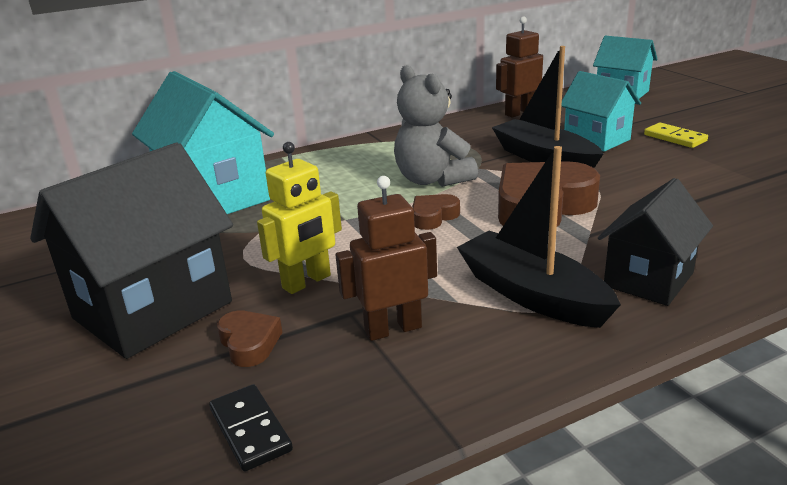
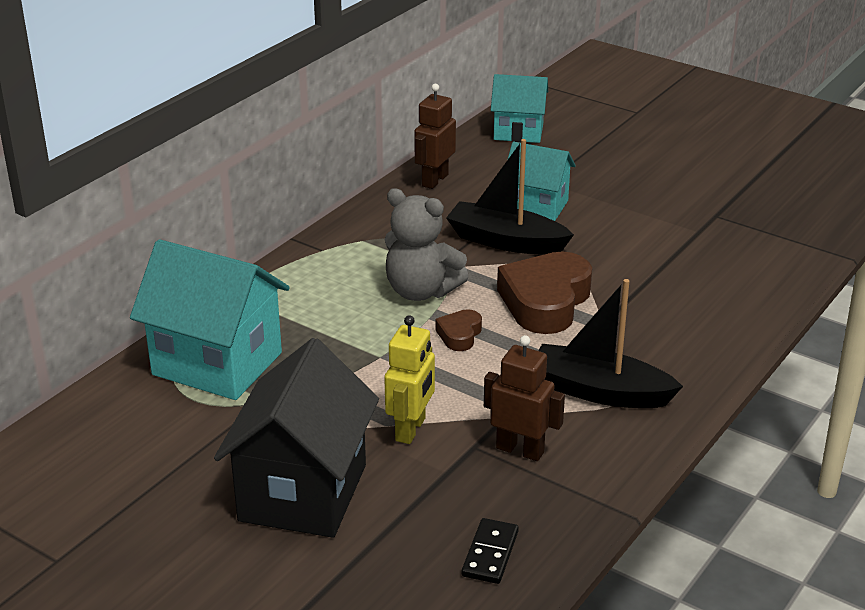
camera: 30 degrees left, 5 degrees up
black domino [209,384,293,471] -> black domino turned 75 degrees clockwise [462,518,519,584]
brown heart [217,311,282,367] -> none
brown robot [336,176,437,341] -> brown robot turned 75 degrees clockwise [484,335,565,461]
black house [598,178,713,306] -> none
yellow domino [644,123,708,148] -> none

